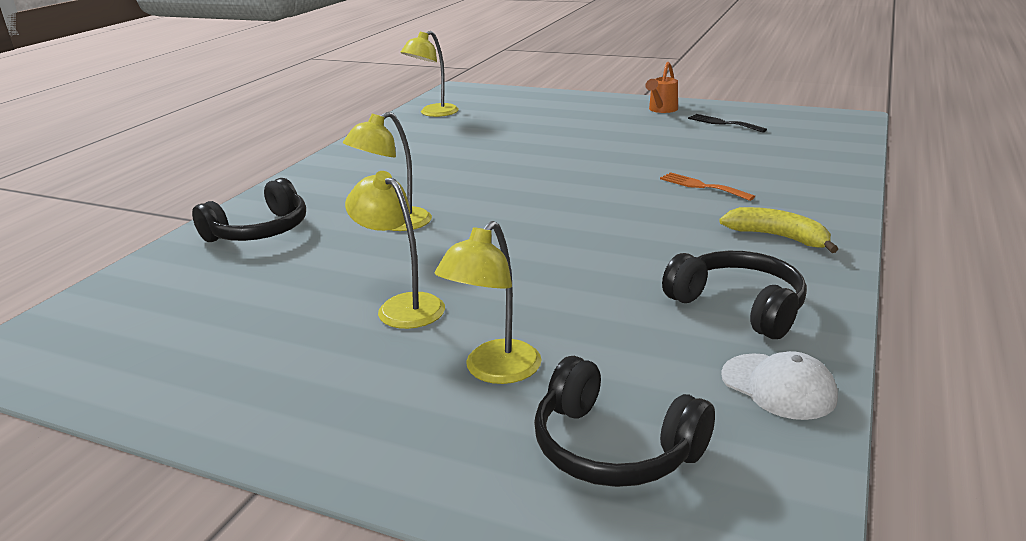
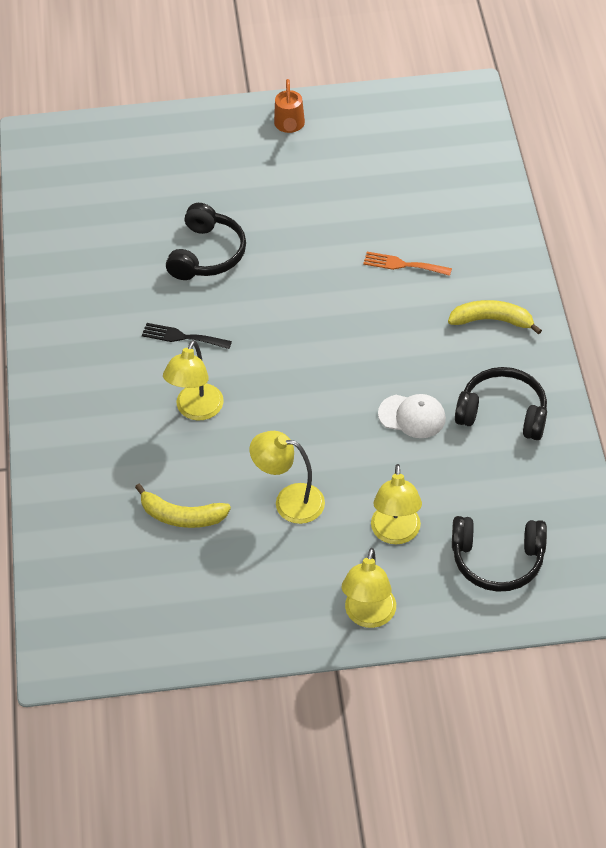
camera: 30 degrees left, 25 degrees up
black headphones [192,178,306,242] -> black headphones moved to [166,203,246,280]
yellow lamp [400,31,459,117] -> yellow lamp moved to [342,548,396,628]
black fork [688,114,767,133] -> black fork moved to [142,323,232,349]
white cap [721,351,838,420] -> white cap moved to [378,394,446,438]
none -> yellow banana [135,484,231,528]

